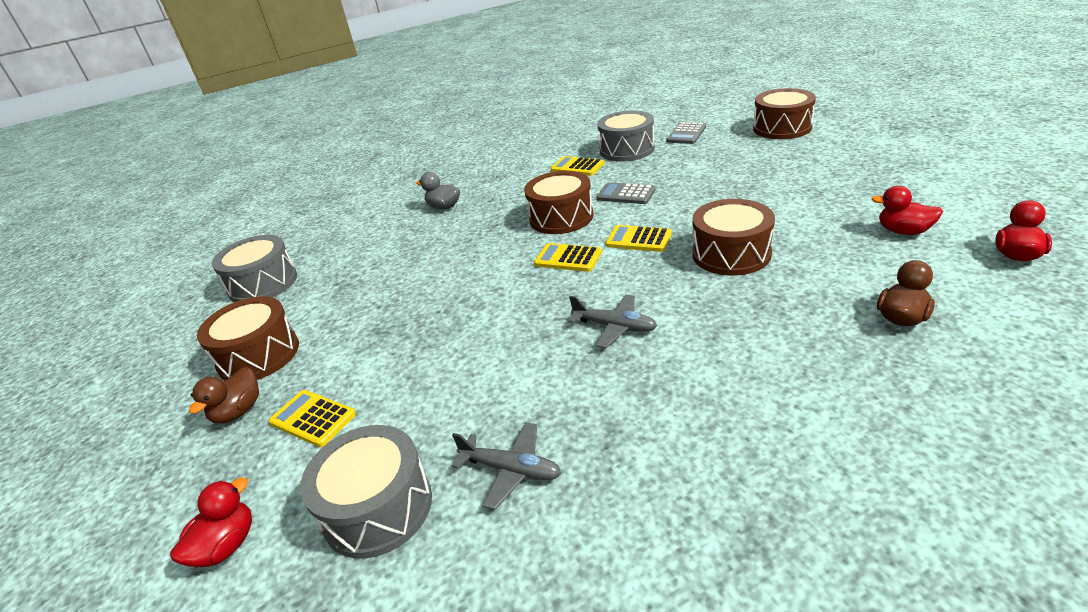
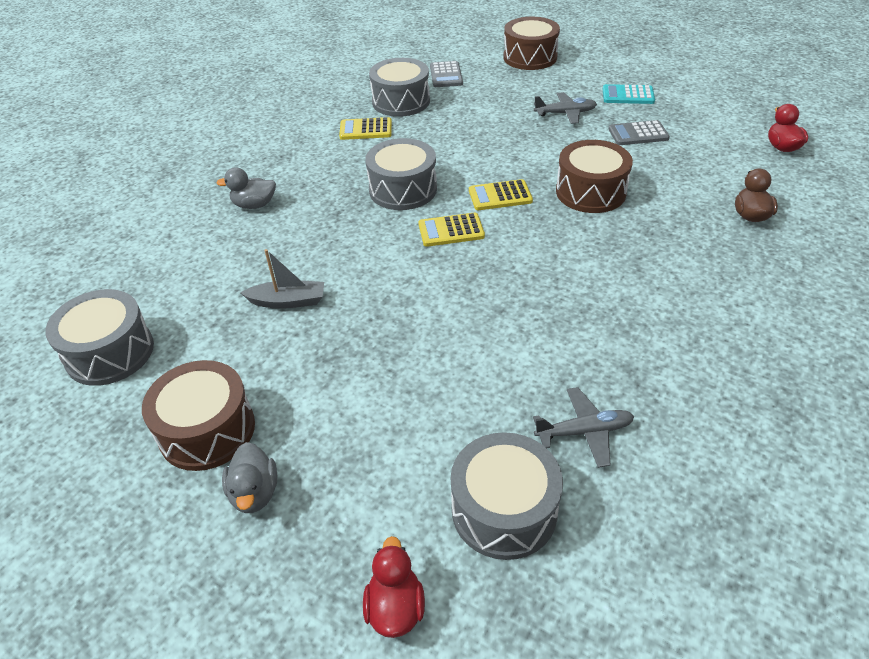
camera: 35 degrees left, 10 degrees up
brown duck [189,367,259,423] -> grey duck [222,442,278,513]
yellow calculator [269,390,356,447] -> none
brown drum [524,171,594,234] -> grey drum [365,138,437,210]
grey plane [568,294,657,348] -> grey plane moved to [534,92,597,124]
grey calculator [596,182,656,204] -> grey calculator moved to [609,120,670,145]
red duck [872,186,943,235] -> none
none -> grey boat [240,249,324,309]
none -> turquoise calculator [603,84,655,104]

